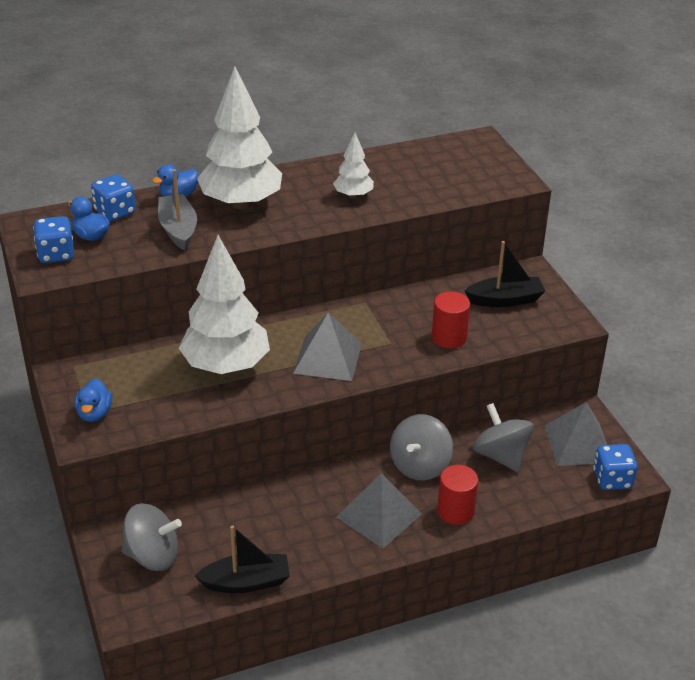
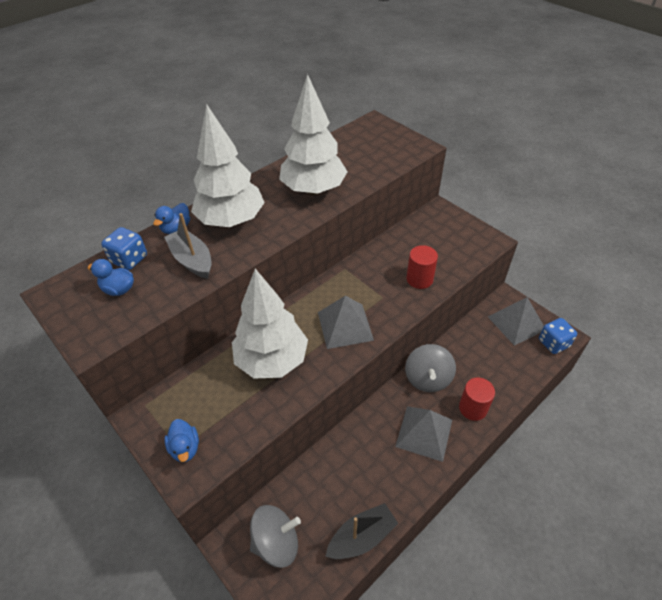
camera: 20 degrees left, 10 degrees up
blue dice [33,216,74,263] -> none
white tree [333,132,374,198] -> white tree [279,74,348,195], size x2.04
black boat [465,241,545,307] -> none
grey spinning top [473,403,534,472] -> none

